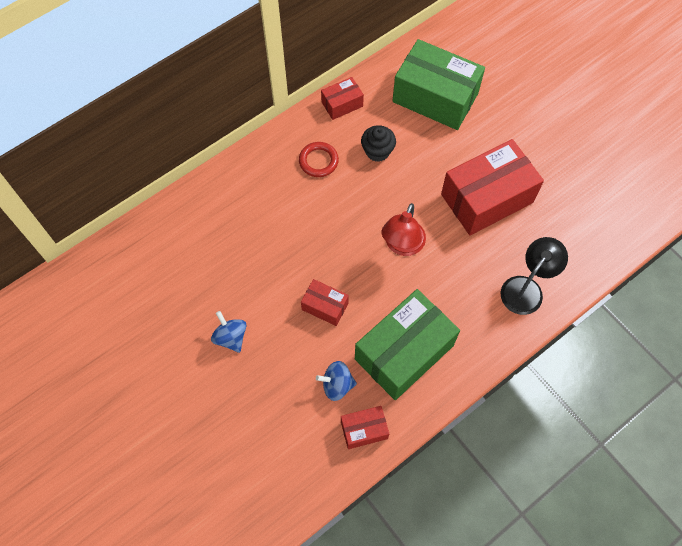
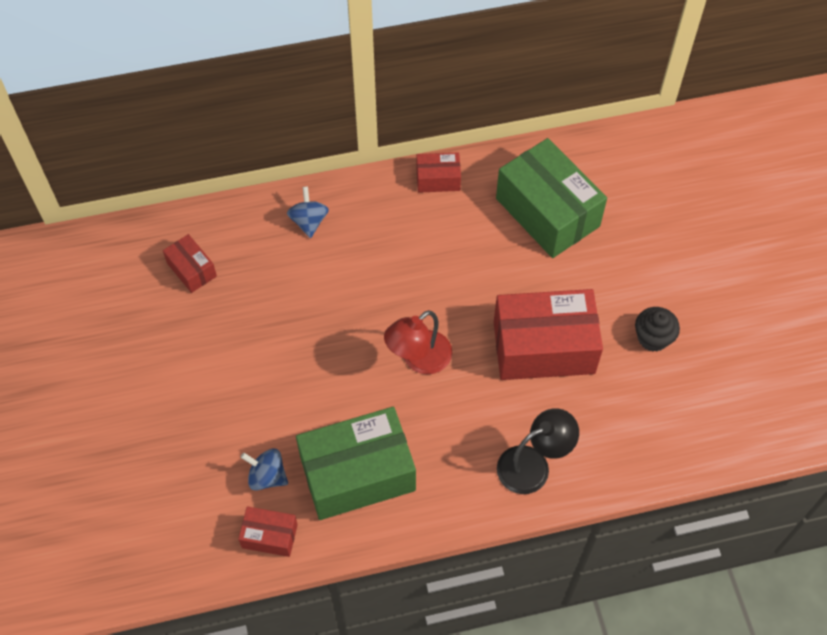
camera: 25 degrees right, 5 degrees down
blue spinning top [211,311,247,353] -> blue spinning top moved to [287,186,329,238]
red ring [299,142,339,177] -> none
red box [301,279,349,326] -> red box moved to [163,234,217,293]
black cupcake [361,125,396,162] -> black cupcake moved to [635,307,680,352]

